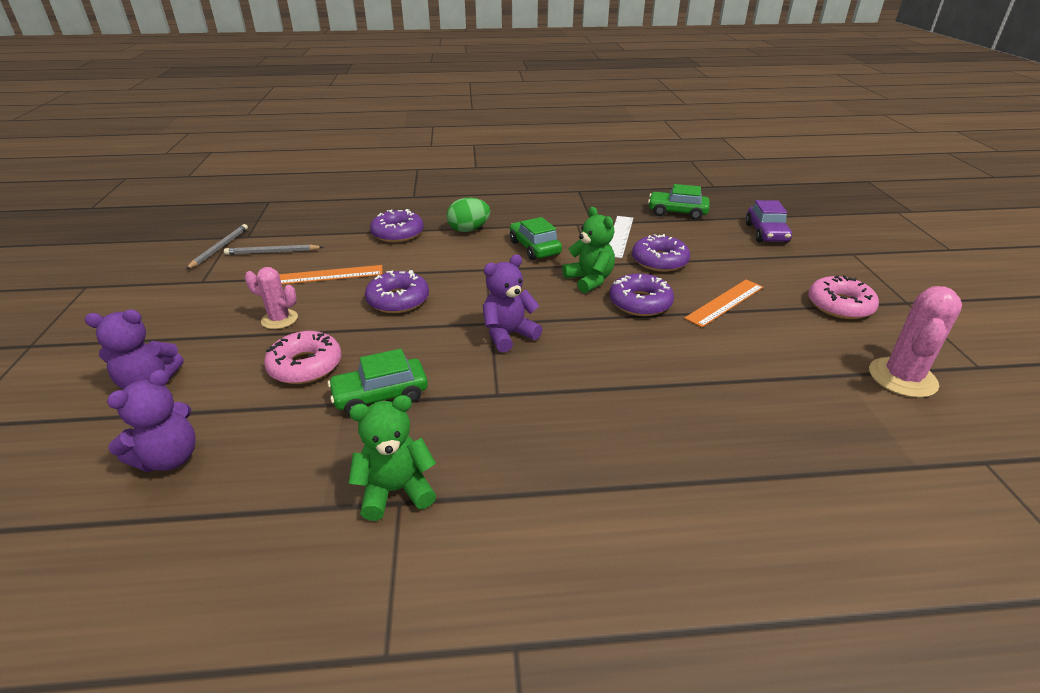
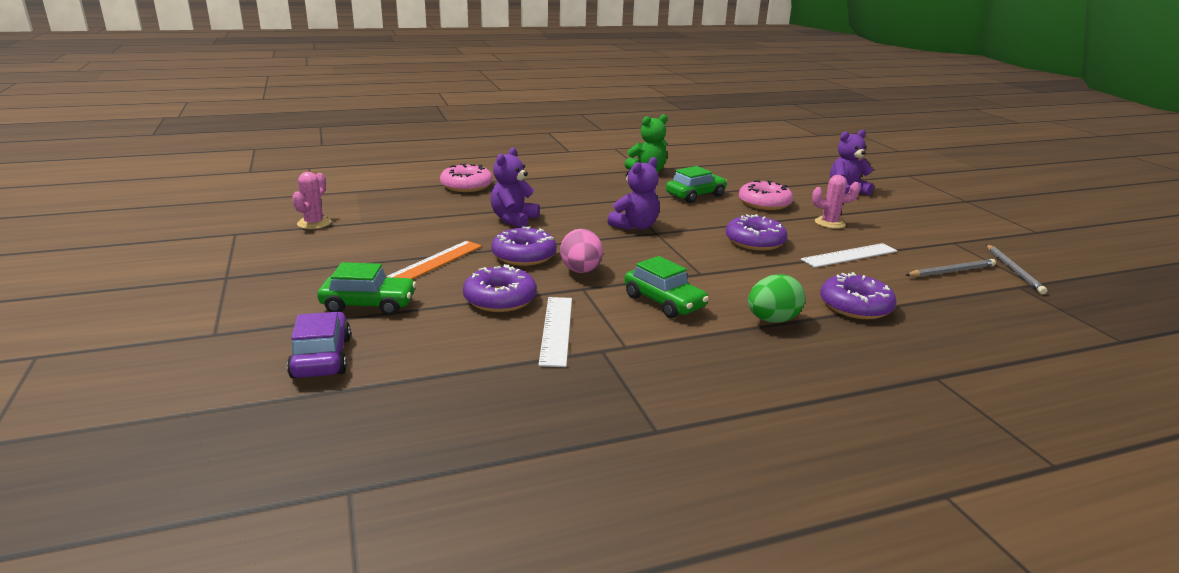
camera: 165 degrees right, 10 degrees down
purple teddy bear [107,369,196,472] -> purple teddy bear moved to [491,148,540,228]
orange ruler [279,265,383,284] -> white ruler [801,243,897,268]
green teddy bear [562,207,615,293] -> pink egg [560,229,603,273]
green car [648,184,710,220] -> green car moved to [318,262,416,315]
pink donut [808,275,879,319] -> pink donut moved to [440,163,493,192]
pink cactus [869,286,962,398] -> pink cactus [292,172,331,229], size x0.64

